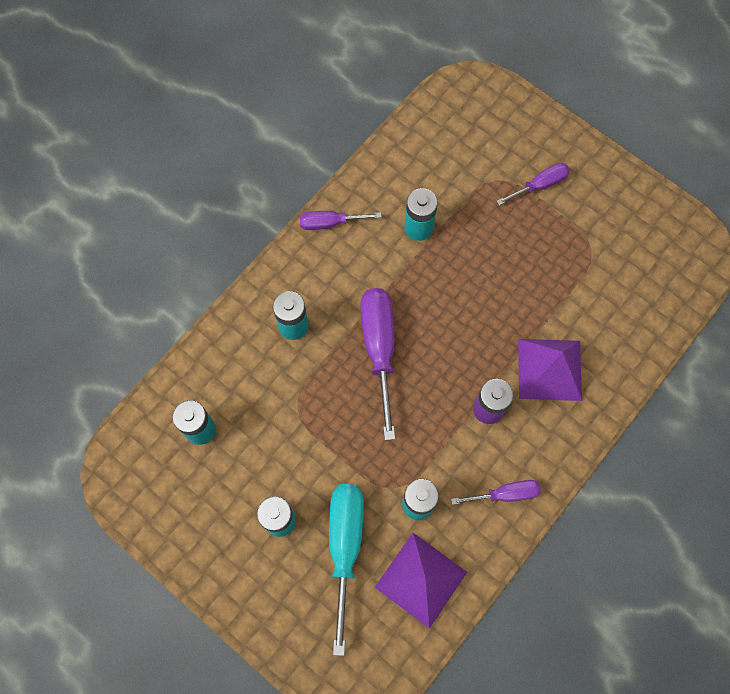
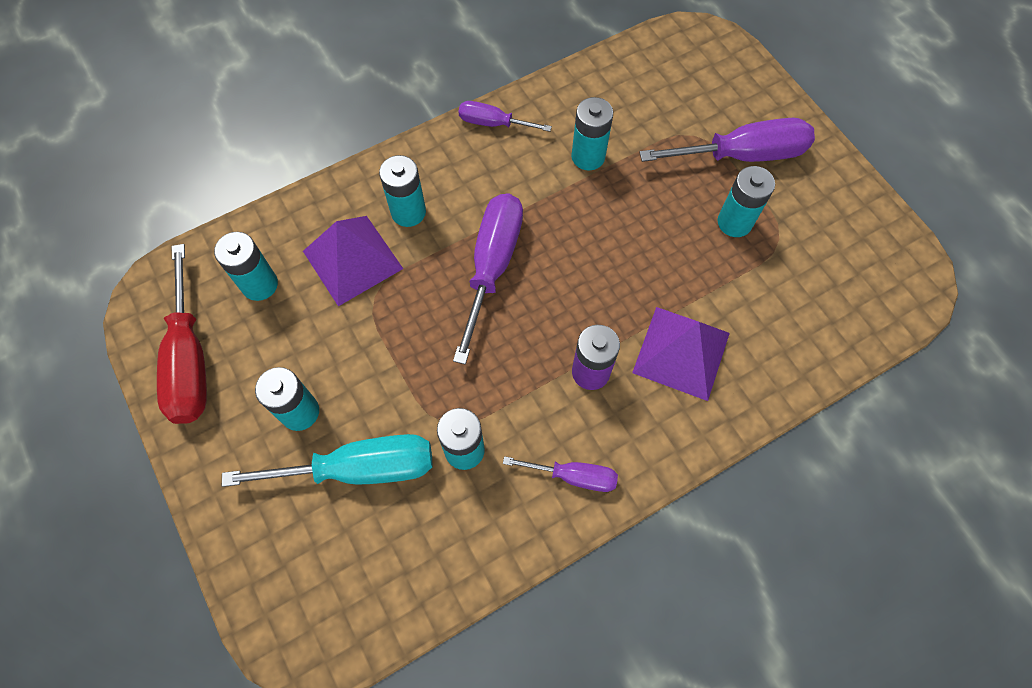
camera: 20 degrees right, 5 degrees down
turquoise screwdriver [329,484,364,656] -> turquoise screwdriver turned 60 degrees clockwise [222,434,432,487]
purple pyramid [375,533,467,629] -> purple pyramid moved to [303,216,403,306]
purple screwdriver [497,163,570,205] -> purple screwdriver [639,118,815,162], size x1.79
none -> red screwdriver [157,244,207,424]
none -> turquoise battery [718,166,775,237]

